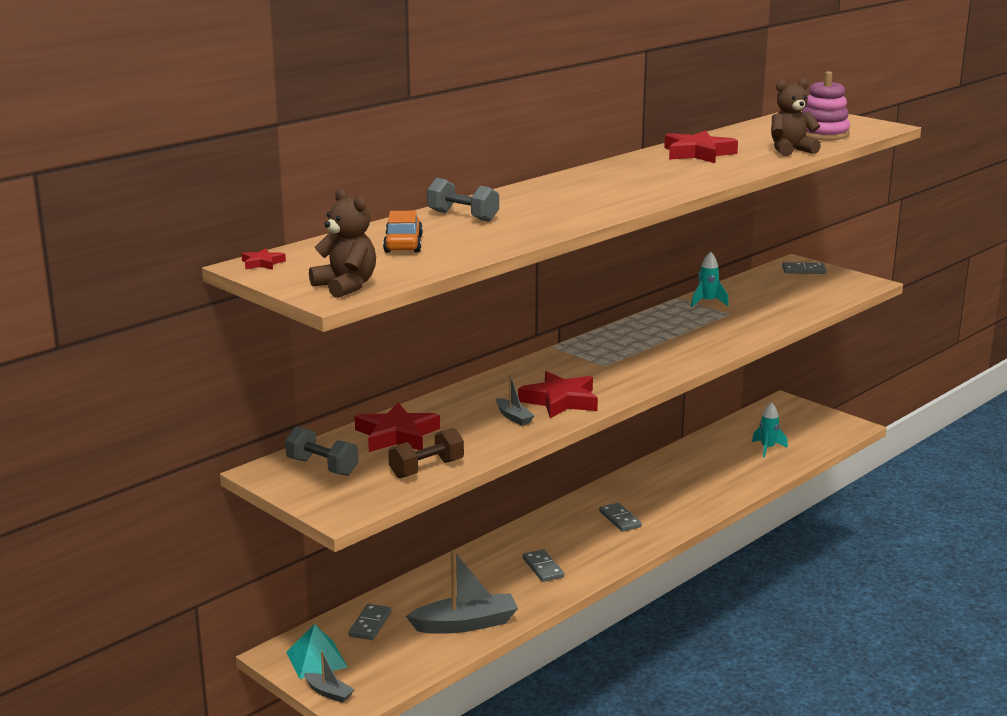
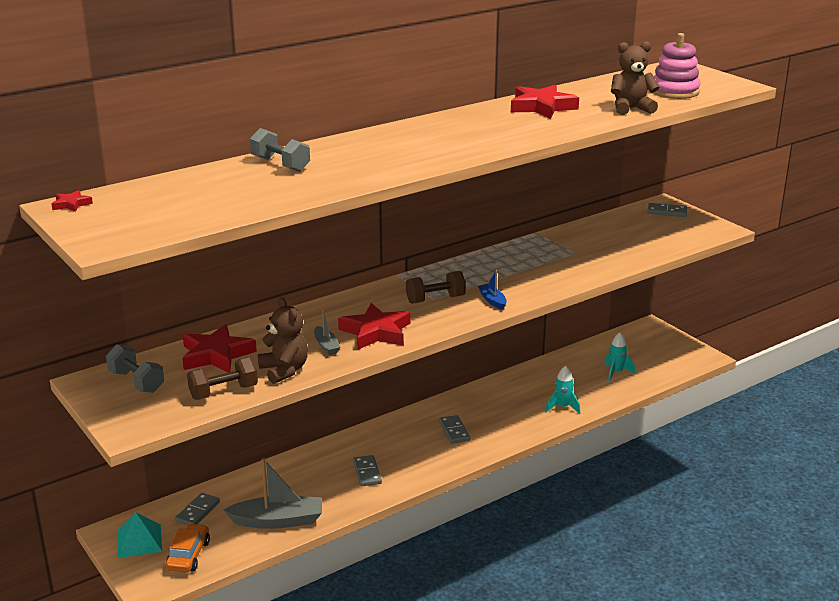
camera: 10 degrees right, 5 degrees up
grey boat [304,651,354,703] -> none
brown teddy bear [309,189,376,298] -> brown teddy bear moved to [258,298,308,384]
orange car [383,211,423,253] -> orange car moved to [166,523,210,573]
turquoise rocket [691,252,729,307] -> turquoise rocket moved to [545,366,581,414]
none -> brown dumbbell [406,271,466,304]
none -> blue boat [478,270,507,310]

